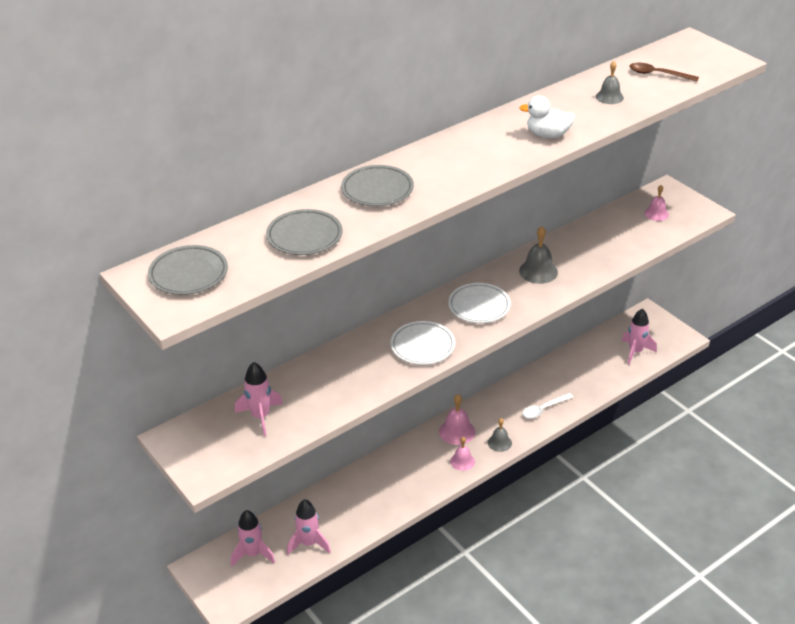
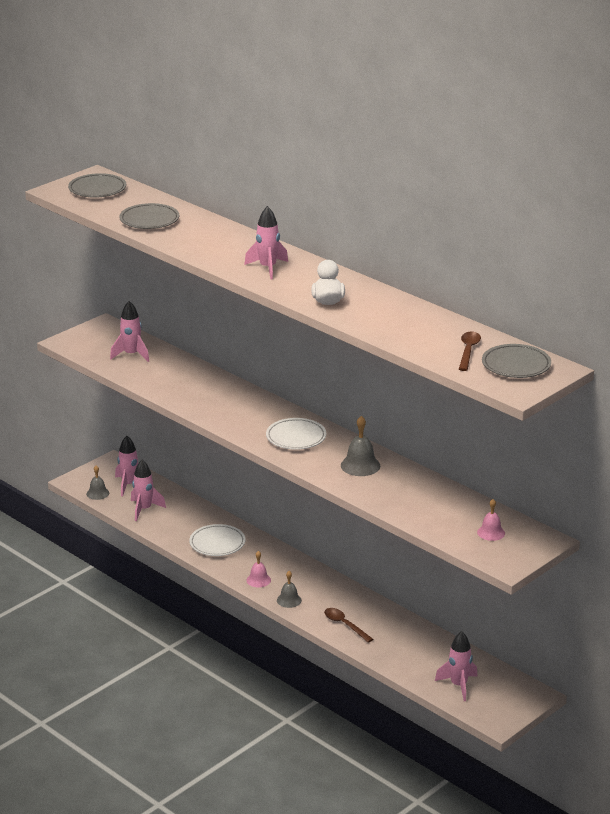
camera: 80 degrees right, 10 degrees down
grey plate [341,165,414,206] -> grey plate moved to [482,344,551,378]
white plate [391,321,455,365] -> white plate moved to [189,524,245,556]
pink bell [439,394,475,445] -> none
white spoon [522,393,573,419] -> brown spoon [324,608,373,643]
grey bell [596,61,624,104] -> grey bell moved to [86,466,109,500]
none -> pink rocket [244,206,288,280]

